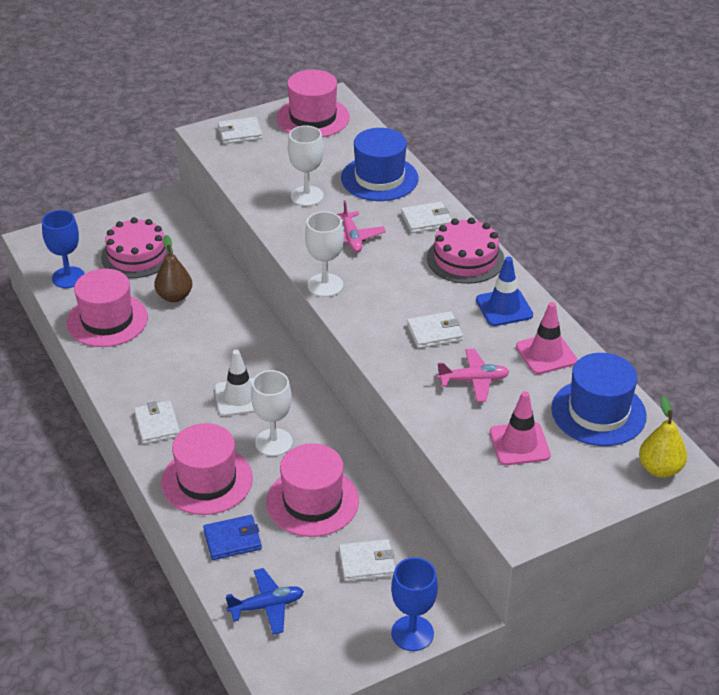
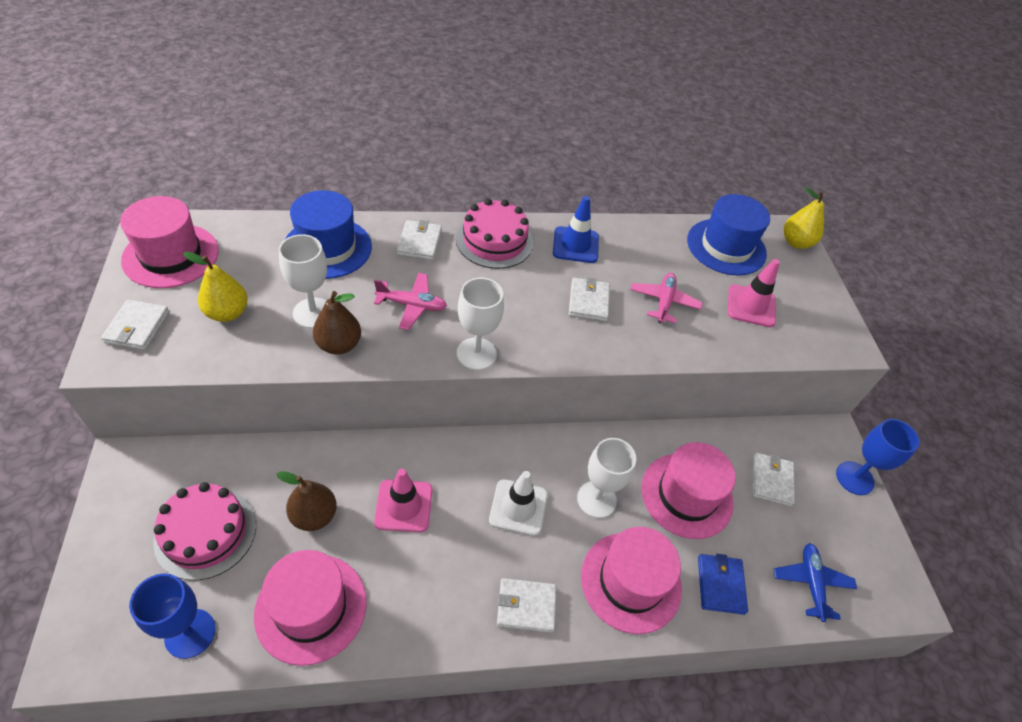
camera: 75 degrees left, 10 degrees up
pink traffic cone [516,302,577,374] -> pink traffic cone moved to [374,469,432,532]
none -> yellow pear [183,252,248,322]
none -> brown pear [313,291,361,355]

